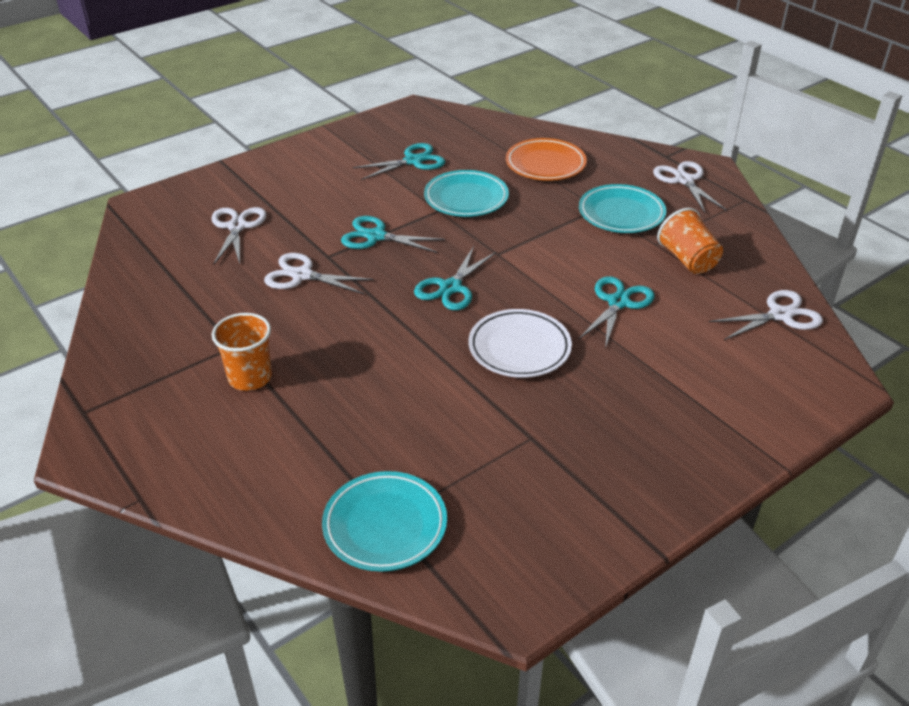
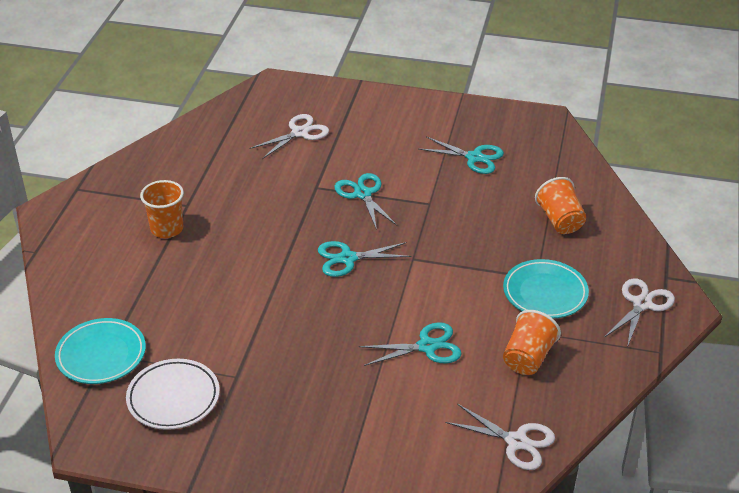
camera: 50 degrees right, 0 degrees up
white scissors [264,253,374,294] -> none
turquoise plate [424,170,509,217] -> none
white plate [469,309,572,378] -> white plate moved to [126,359,220,430]
orange plate [506,138,587,181] -> orange cup [535,177,586,234]

